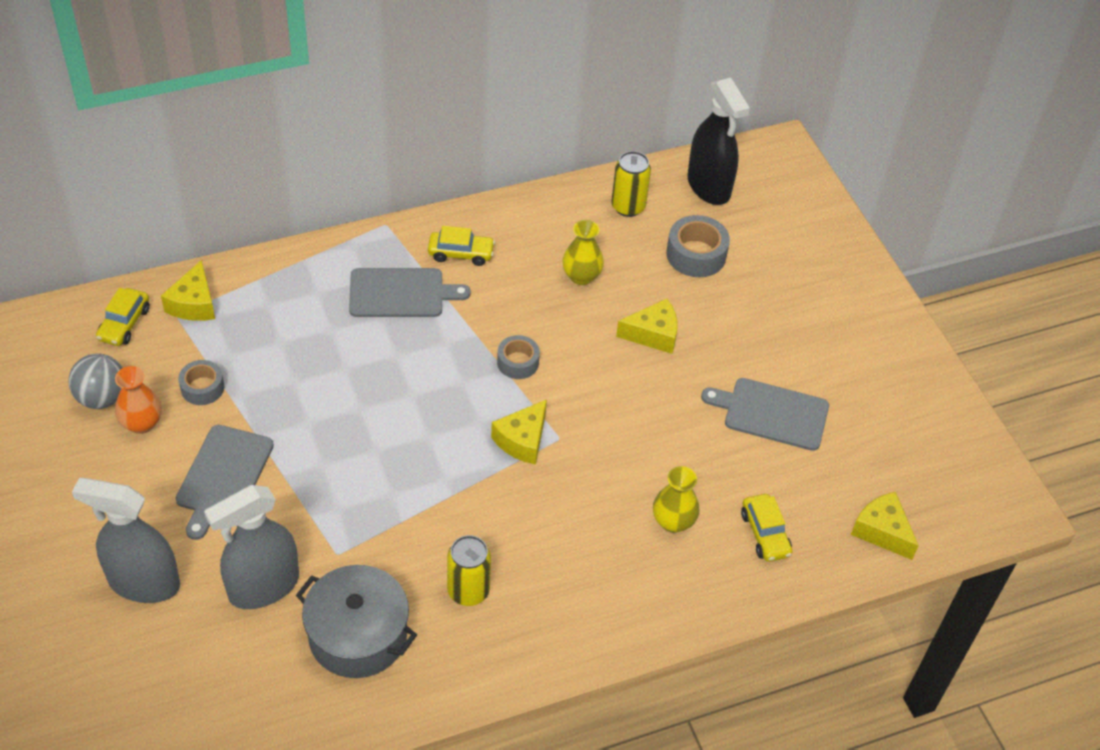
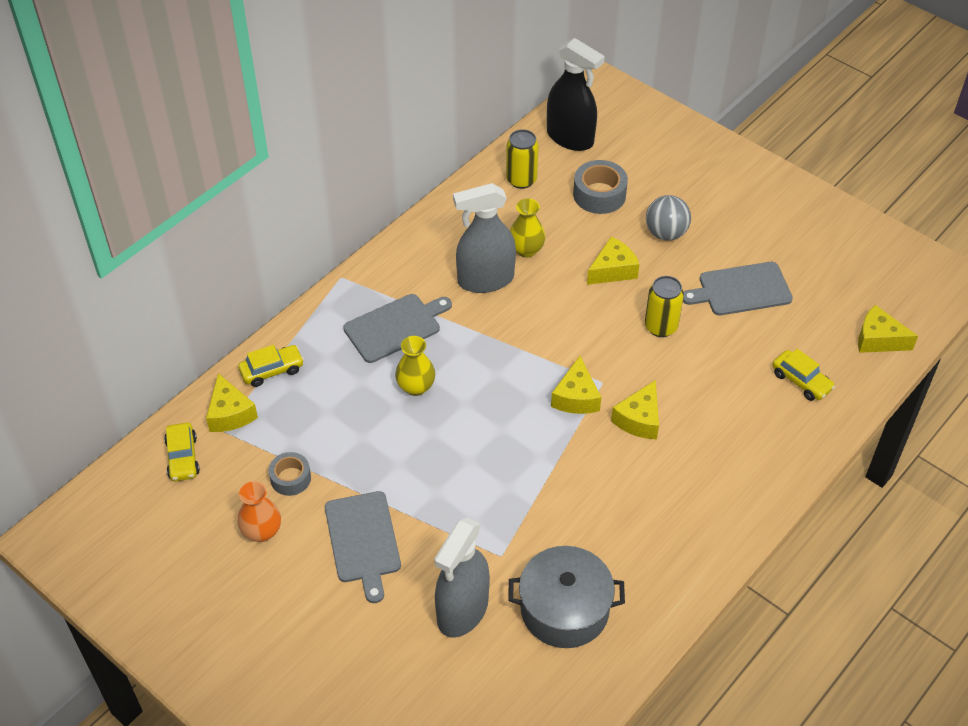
camera: 25 degrees left, 0 degrees up
grey ball [68,353,122,409] -> grey ball moved to [646,195,691,241]
grey spray bottle [72,478,180,603] -> grey spray bottle moved to [453,183,516,293]
yellow car [428,226,495,266] -> yellow car moved to [238,345,304,387]
yellow can [447,535,491,606] -> yellow can moved to [645,276,684,337]
grey tape [497,335,540,379] -> none
yellow vase [653,466,699,533] -> yellow vase moved to [395,336,435,396]
none -> yellow cheese [611,380,659,439]

